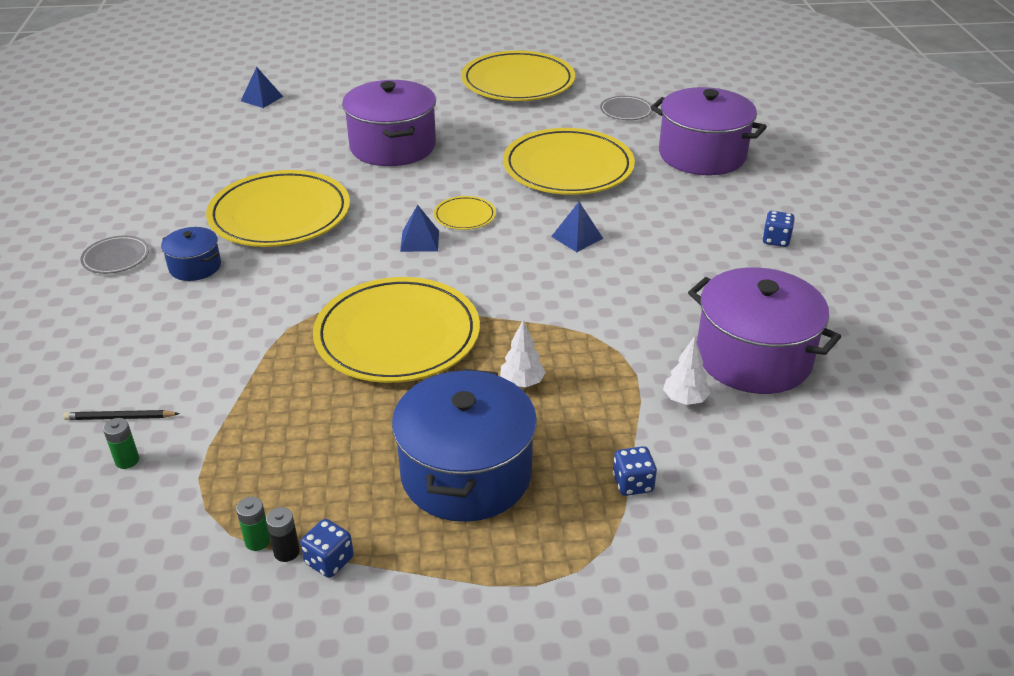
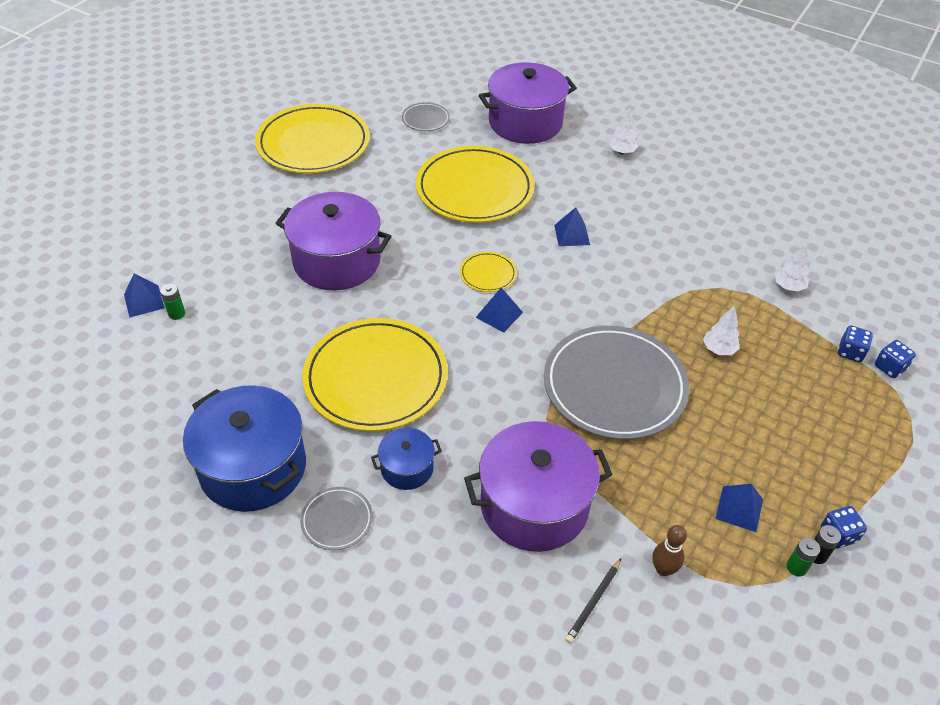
camera: 55 degrees left, 10 degrees up
green battery [103,418,139,469] -> green battery moved to [160,284,185,320]
yellow plate [313,277,480,383] -> grey plate [544,326,689,440]
blue pot [392,369,537,522] -> blue pot moved to [183,385,306,512]
purple pot [688,267,841,394] -> purple pot moved to [464,421,613,552]
blue dice [762,211,795,247] -> blue dice moved to [875,340,916,378]
none -> white tree [609,108,638,154]
none -> brown bowling pin [652,525,687,576]
none -> blue pyramid [715,484,763,532]

